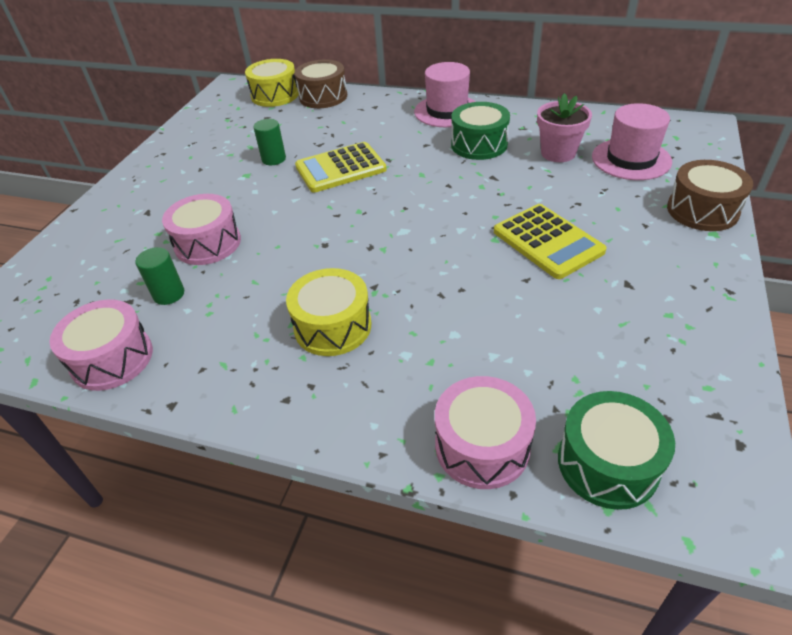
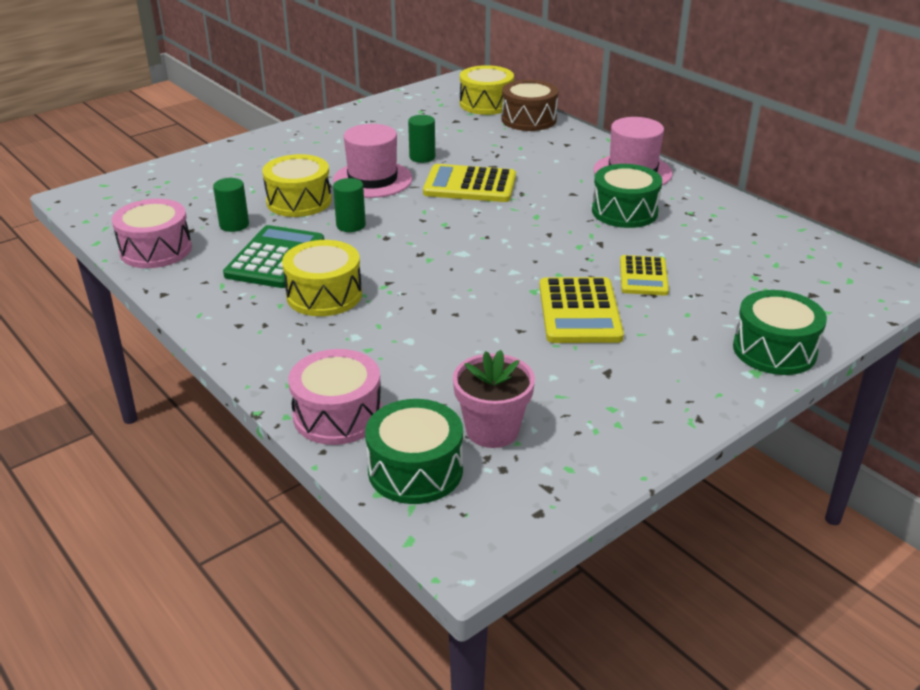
camera: 30 degrees right, 10 degrees down
pink drum [162,194,241,265] -> yellow drum [262,154,332,217]
pink flower pot [537,93,592,162] -> pink flower pot moved to [453,350,535,448]
pink hat [592,103,672,180] -> pink hat moved to [333,124,413,198]
brown drum [667,160,753,231] -> green drum [733,290,827,375]
none -> green calculator [223,225,324,288]
none -> green cylinder [333,178,366,232]
none -> yellow calculator [620,255,669,296]

